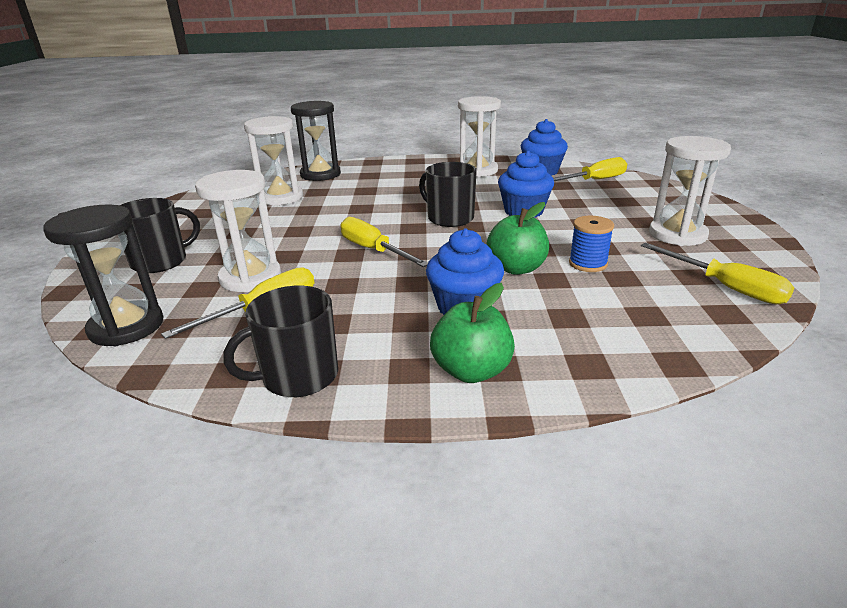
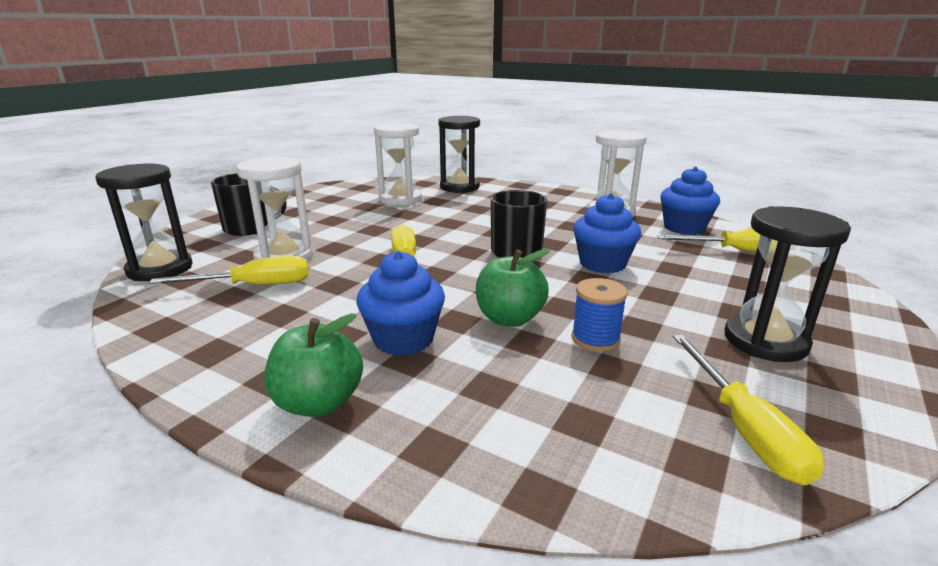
camera: 30 degrees right, 5 degrees down
black mug [224,286,338,397] -> none
white hourglass [649,136,731,246] -> black hourglass [725,206,851,362]

